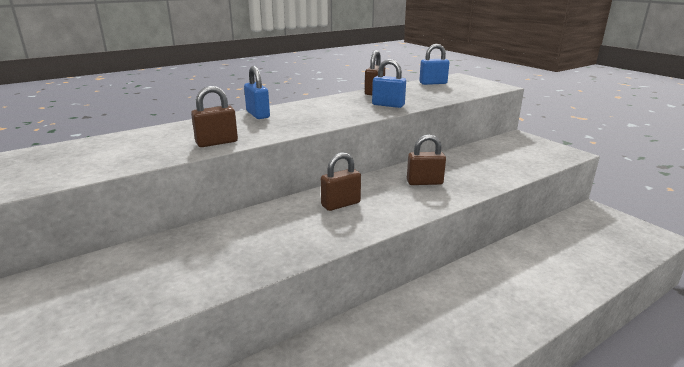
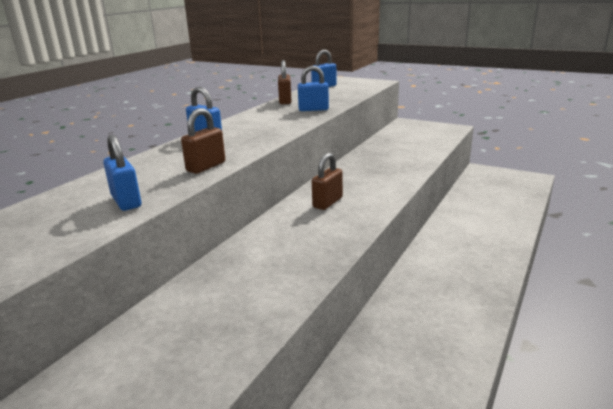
camera: 25 degrees left, 0 degrees up
brown padlock [407,134,446,185] -> none
none -> blue padlock [103,135,141,211]

